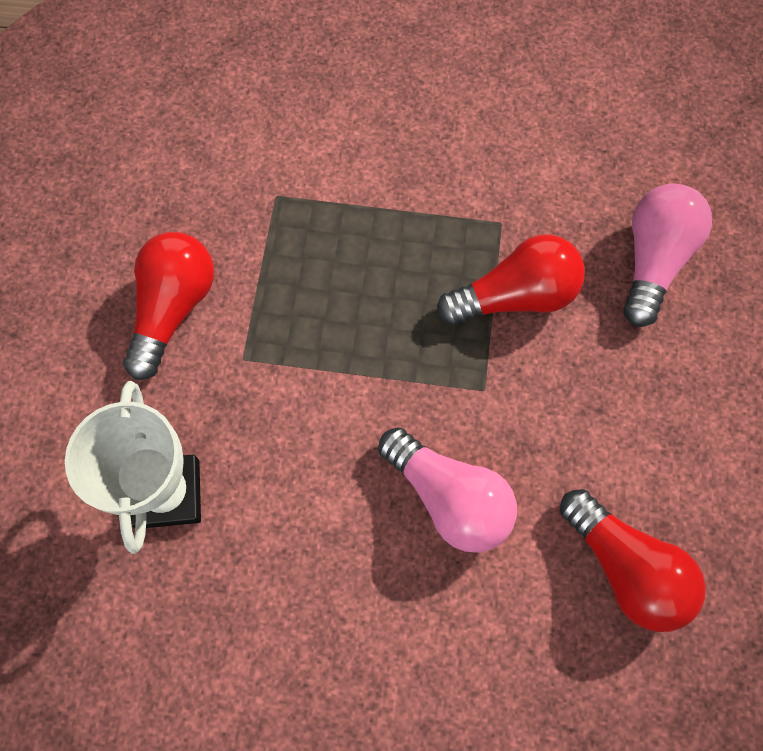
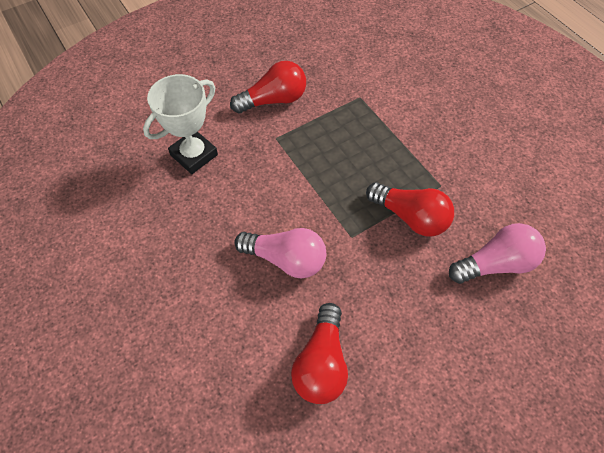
camera: 50 degrees right, 10 degrees down
pink light bulb [379,427,517,553] -> pink light bulb turned 75 degrees counterclockwise [234,228,326,278]

